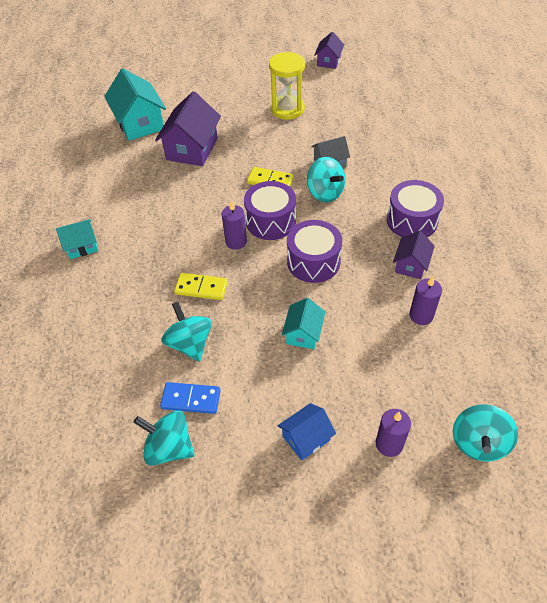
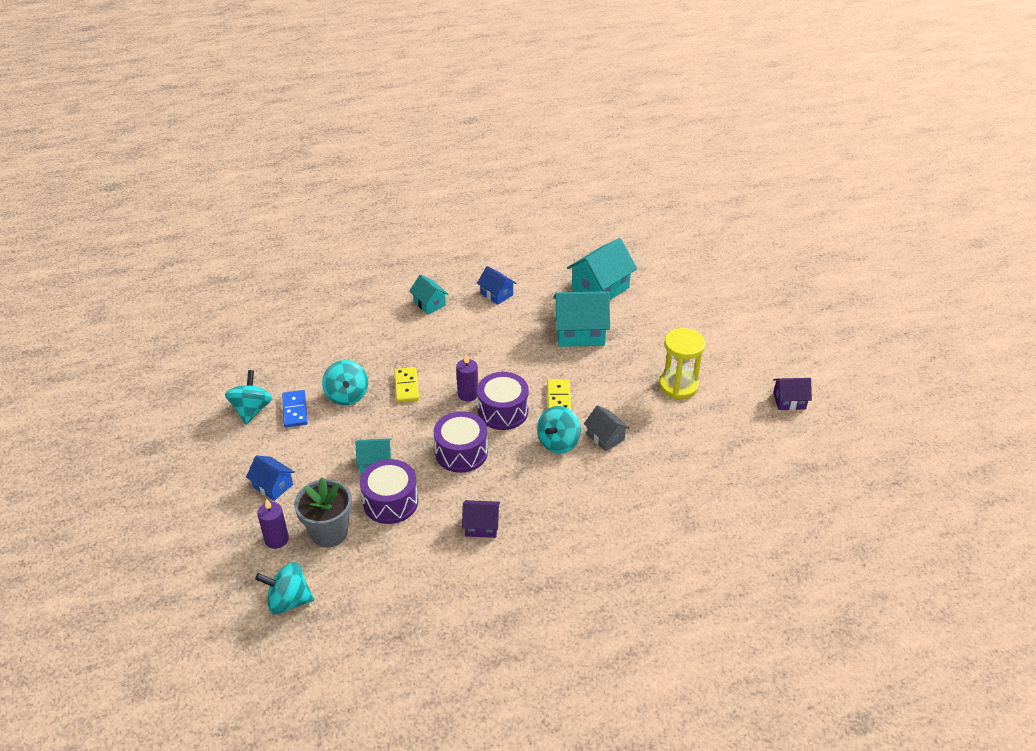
camera: 70 degrees right, 10 degrees down
purple house [155,91,221,166] -> turquoise house [553,291,610,347]
turquoise spinning top [161,302,212,362] -> turquoise spinning top turned 120 degrees clockwise [322,360,368,405]
purple drum [387,180,444,237] -> purple drum moved to [360,459,418,524]
purple candle [409,276,442,325] -> none
none -> grey flower pot [294,477,352,548]
none -> blue house [477,266,517,305]

